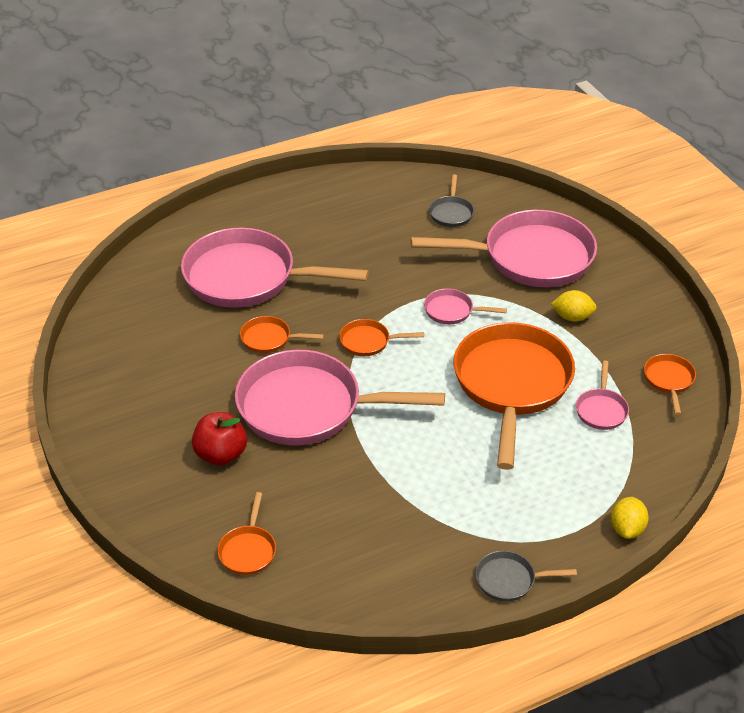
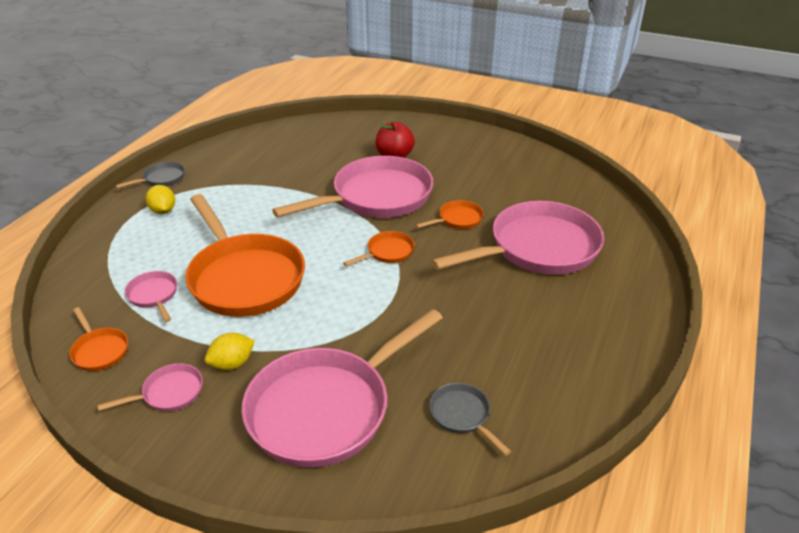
camera: 140 degrees right, 5 degrees down
orange pan [217,492,276,575] -> none
pink pan [424,289,507,324] -> pink pan moved to [97,363,203,411]
yellow lemon [611,497,649,539] -> yellow lemon moved to [146,185,175,214]

